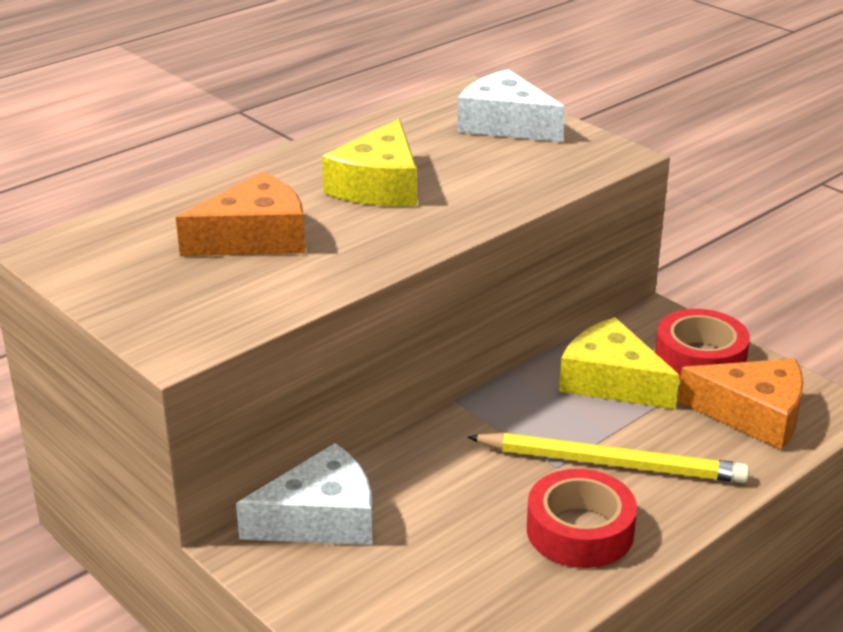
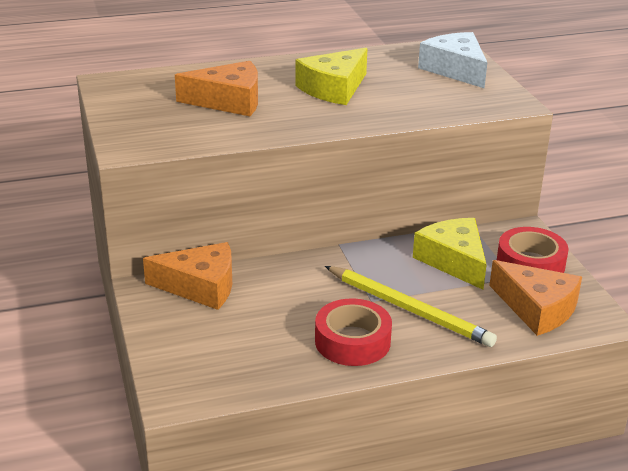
camera: 25 degrees right, 0 degrees up
white cheese [236,443,373,545] -> orange cheese [143,242,232,310]

